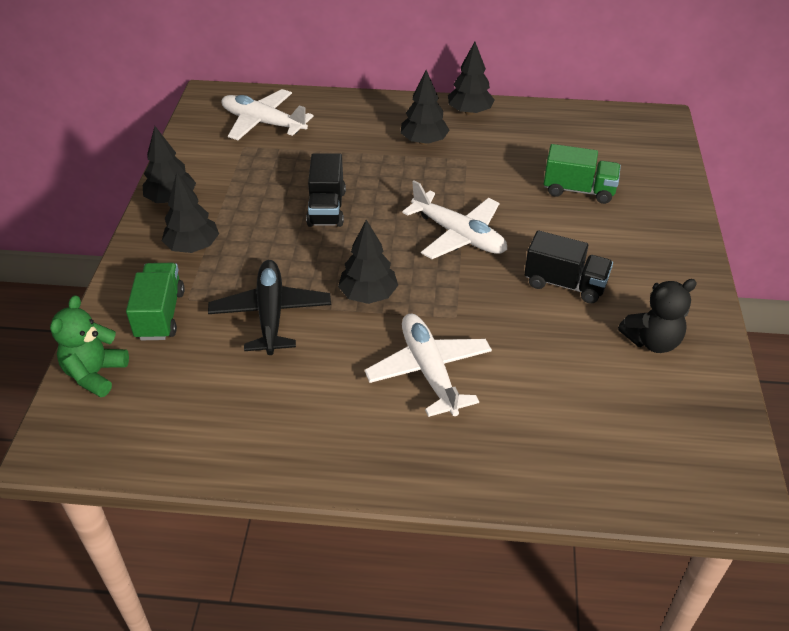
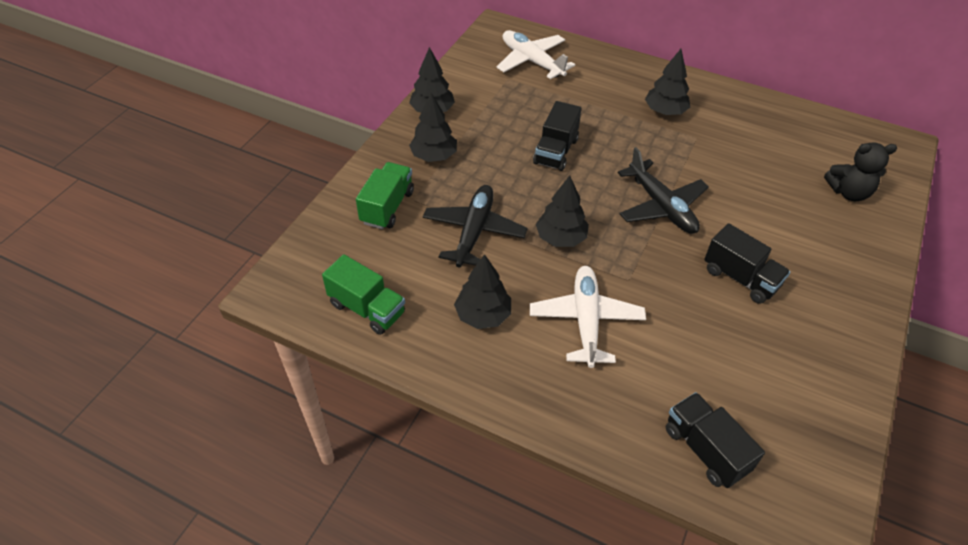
camera: 20 degrees right, 5 degrees up
green teddy bear [50,295,129,397] -> none
white plane [402,180,507,259] -> black plane [618,147,709,234]
black tree [448,42,495,115] -> black tree moved to [454,254,511,329]
green truck [544,144,621,204] -> green truck moved to [322,254,405,335]
black teddy bear [618,279,697,353] -> black teddy bear moved to [824,142,897,201]
none -> black truck [666,392,765,488]

